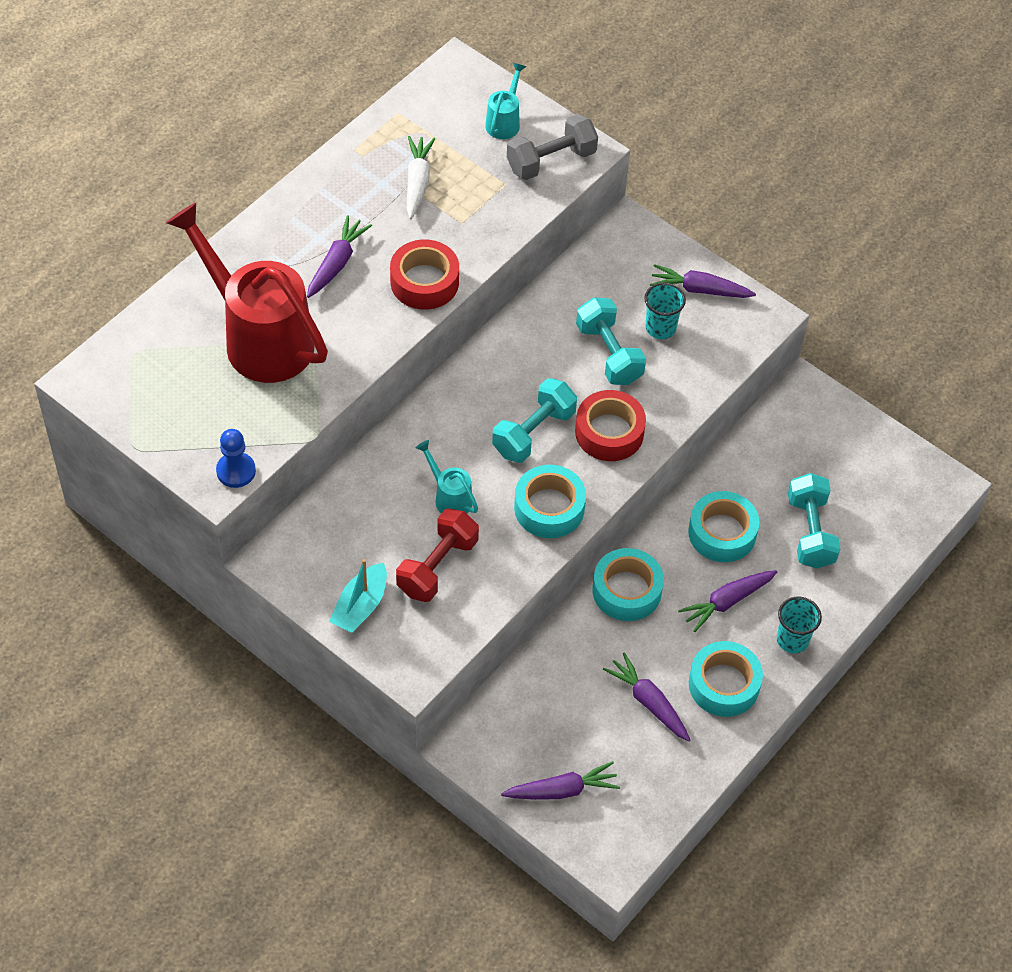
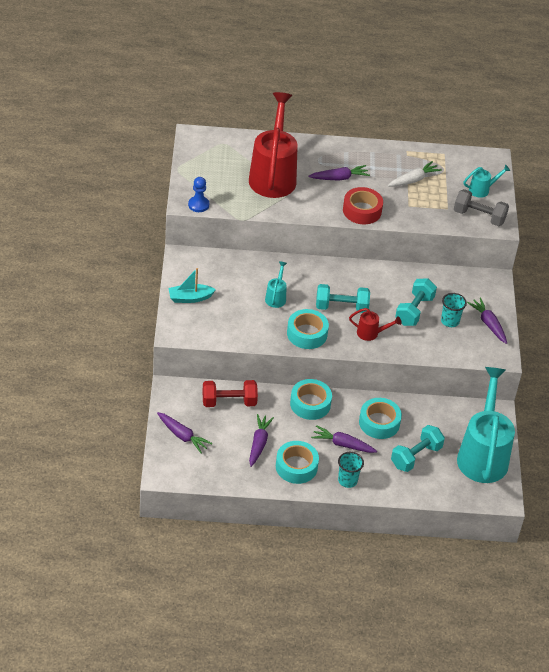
camera: 50 degrees right, 10 degrees down
red dumbbell [396,508,479,602] -> red dumbbell moved to [202,380,258,407]
red tape [575,390,646,461] -> red watering can [349,308,402,341]
none -> turquoise watering can [457,367,515,483]

